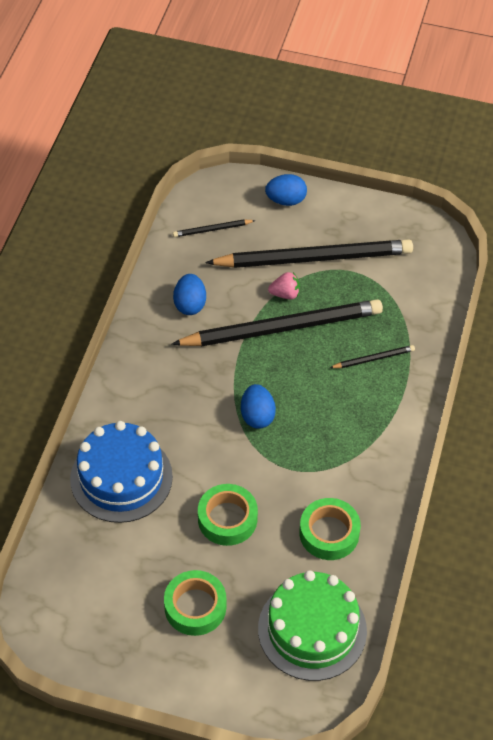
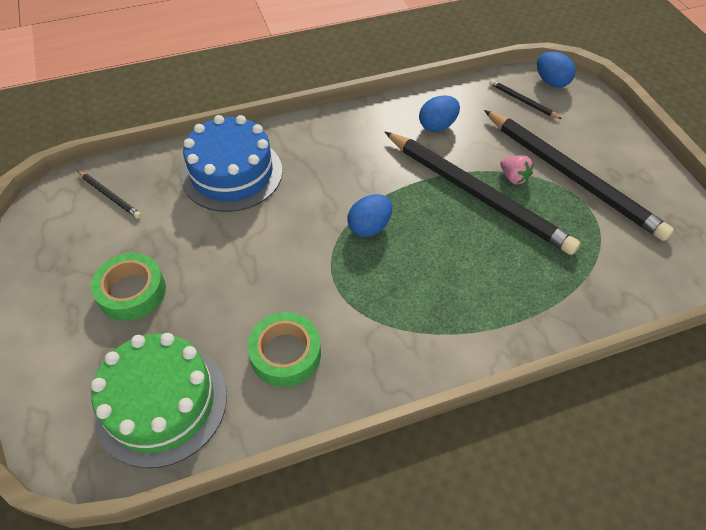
camera: 55 degrees right, 0 degrees up
green tape [198,484,258,546] -> none
blue egg [265,174,307,206] -> blue egg moved to [537,52,576,88]
black pencil [330,345,415,368] -> black pencil moved to [78,171,141,219]

